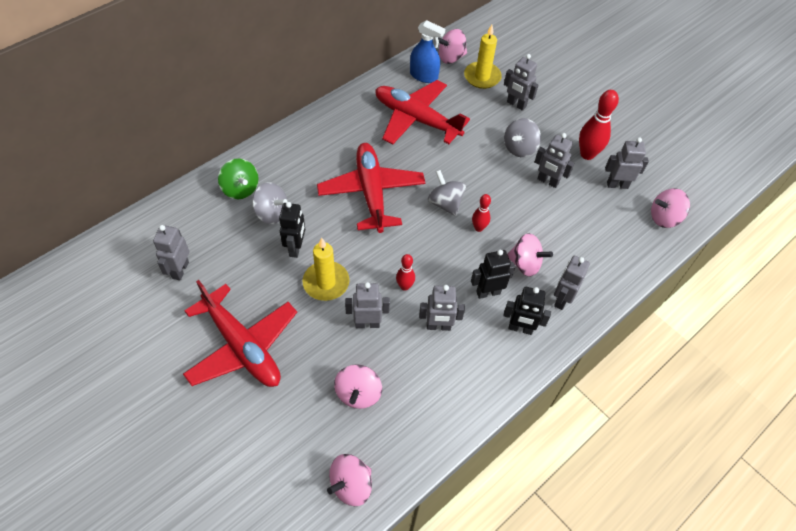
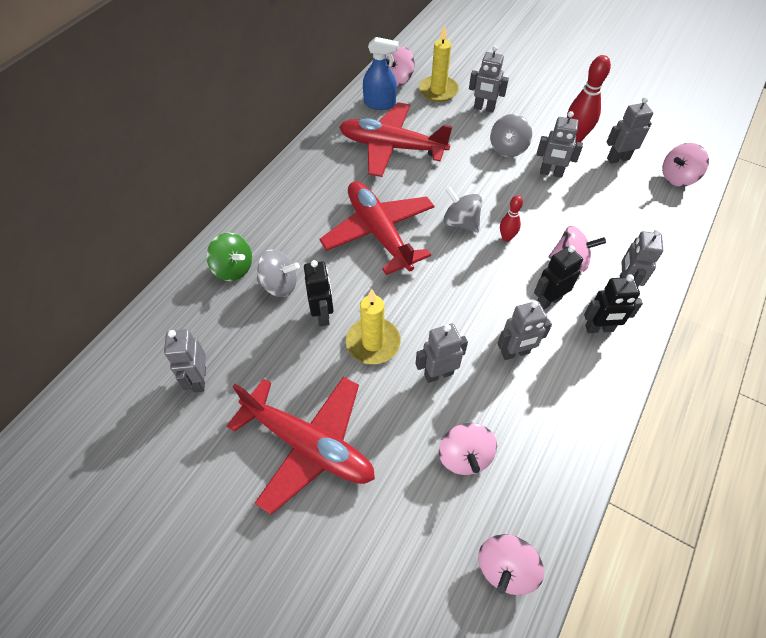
camera: 15 degrees left, 0 degrees up
red bowling pin [396,254,415,291] -> none

